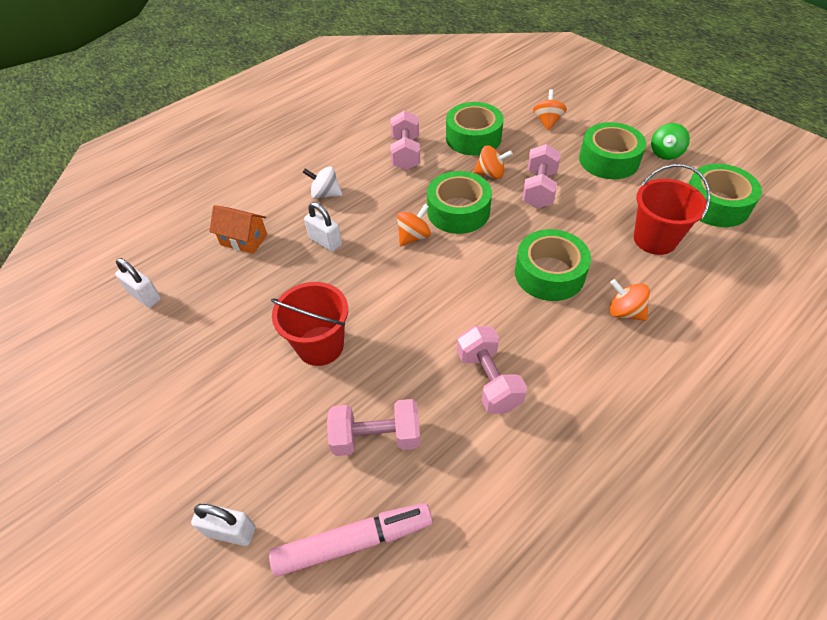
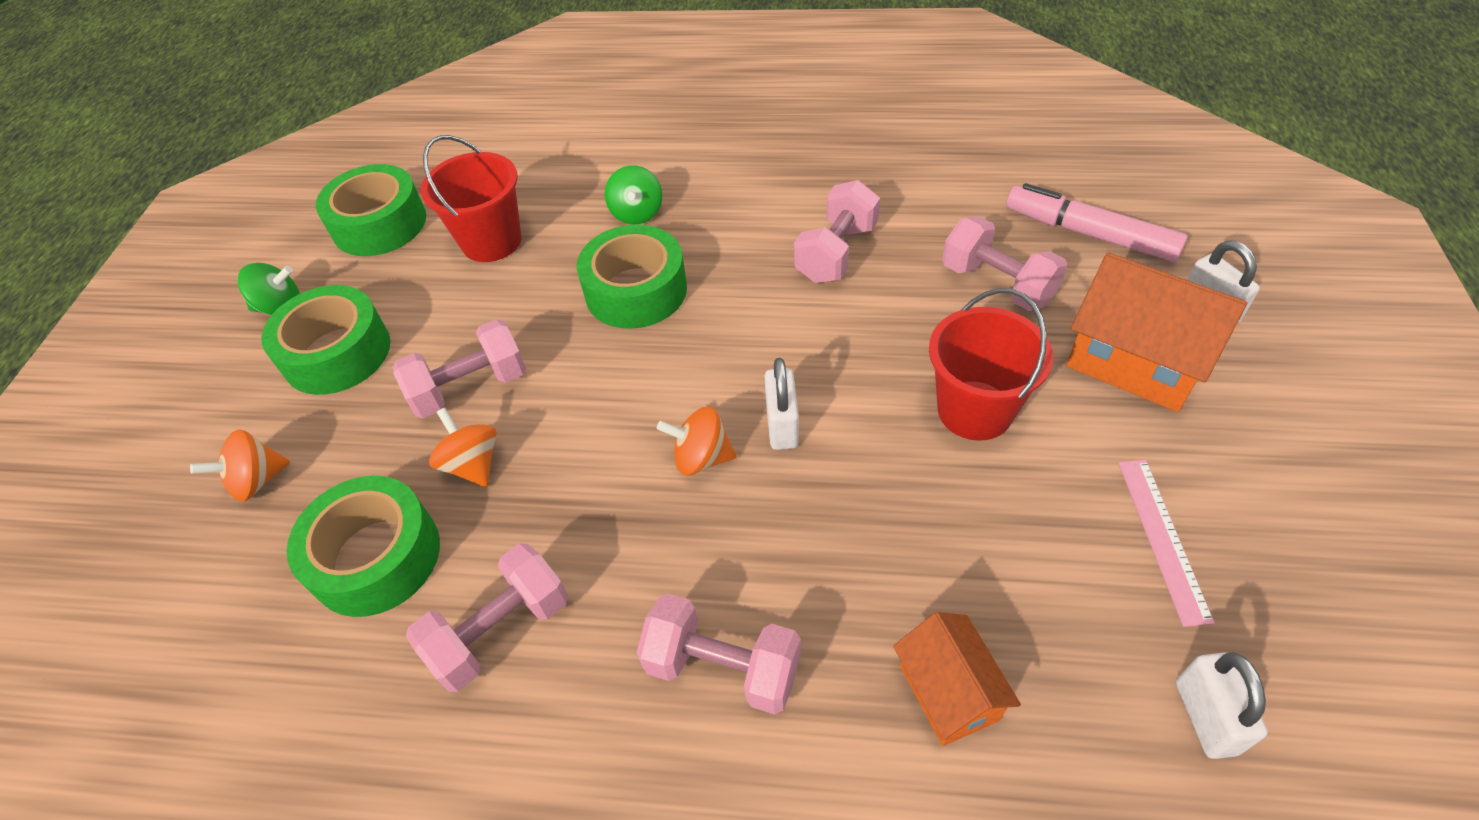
camera: 130 degrees left, 0 degrees up
white spinning top [303,166,343,199] -> pink dumbbell [637,593,801,715]
white padlock [304,202,342,252] -> white padlock moved to [765,358,799,450]
green tape [427,171,492,234] -> none
orange spinning top [609,279,650,321] -> green spinning top [605,165,662,224]
none -> orange house [1067,253,1247,412]
none -> pink ruler [1118,460,1215,627]

